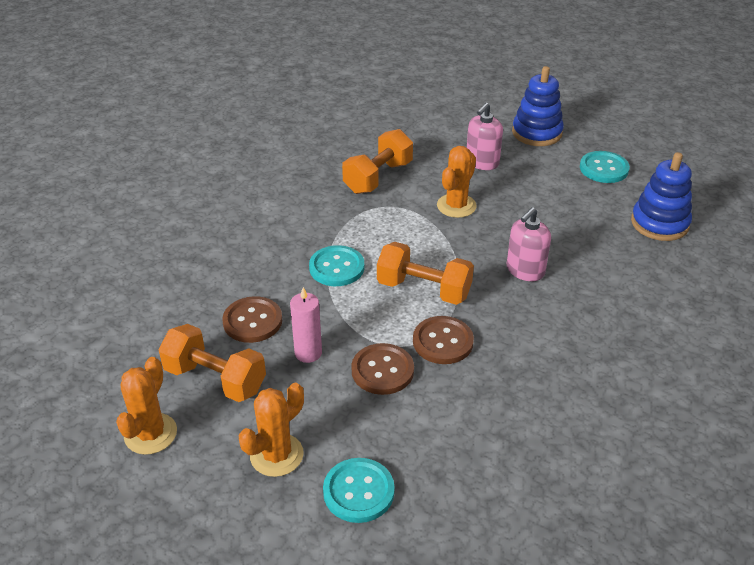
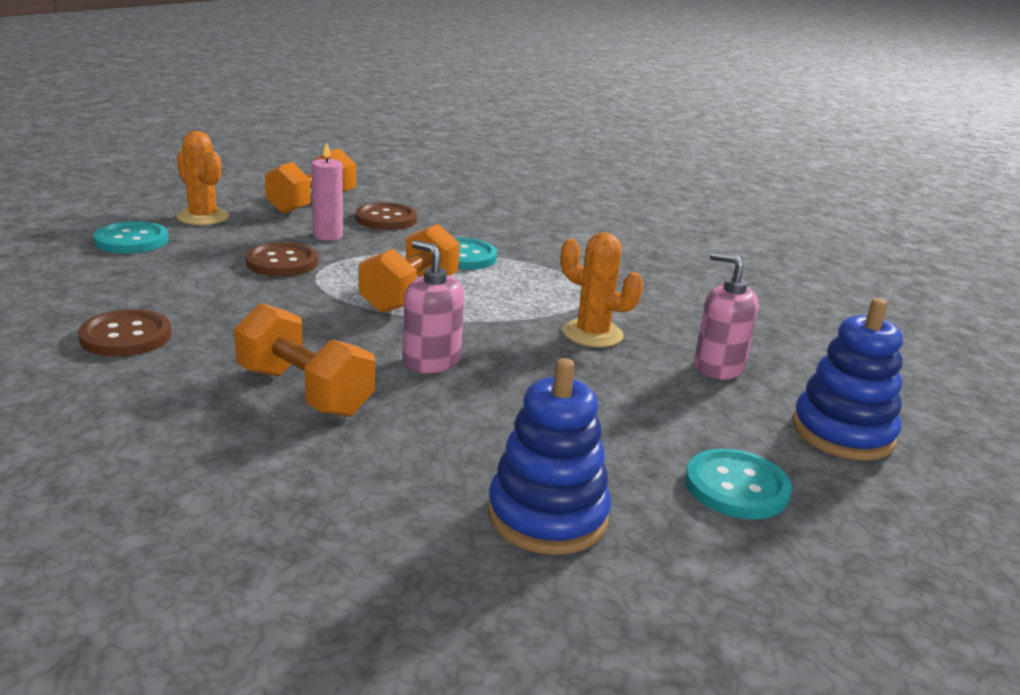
camera: 90 degrees right, 15 degrees down
orange cactus [116,357,177,455] -> none
orange dumbbell [342,129,413,194] -> orange dumbbell moved to [234,303,375,417]
brown button [413,316,474,364] -> brown button moved to [78,309,172,357]

